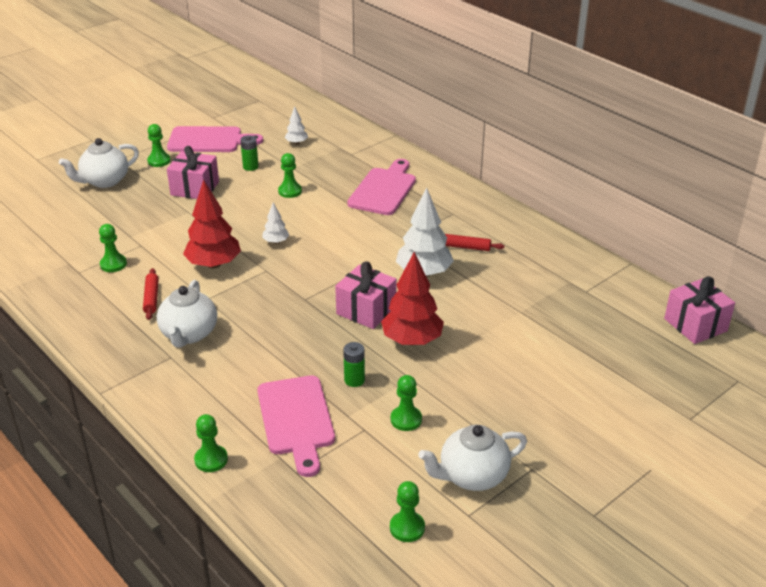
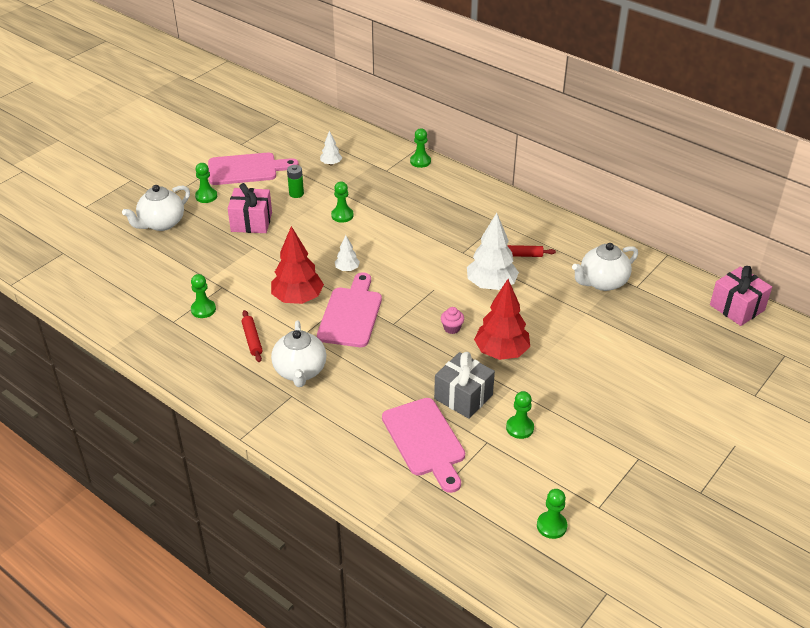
camera: 10 degrees left, 5 degrees up
green pawn [194,414,228,472] -> green pawn moved to [410,128,431,168]
pink gift [335,261,397,329] -> pink cupcake [441,307,464,334]
green battery [343,342,365,387] -> grey gift [434,352,495,419]
pink cutting board [347,159,416,215] -> pink cutting board moved to [317,273,382,347]
white teapot [419,425,527,491] -> white teapot moved to [572,243,638,291]

